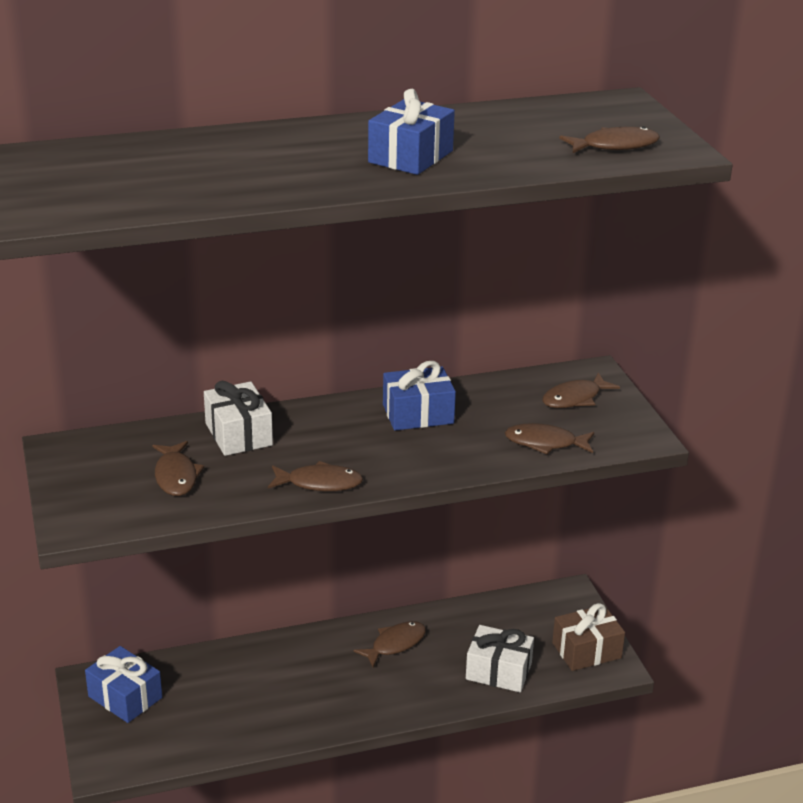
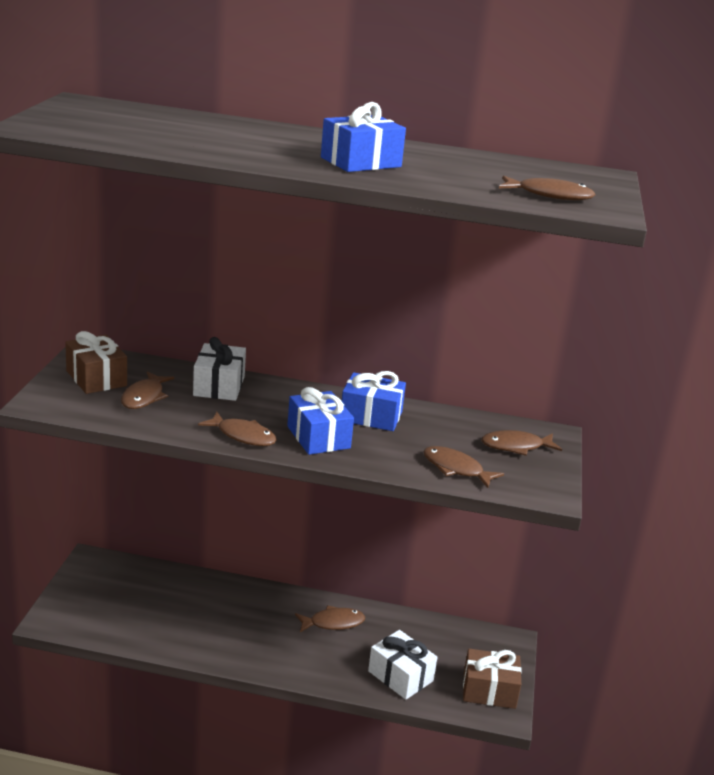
camera: 25 degrees right, 5 degrees down
blue gift [85,646,162,723] -> blue gift moved to [287,387,354,455]
none -> brown gift [65,331,127,394]

